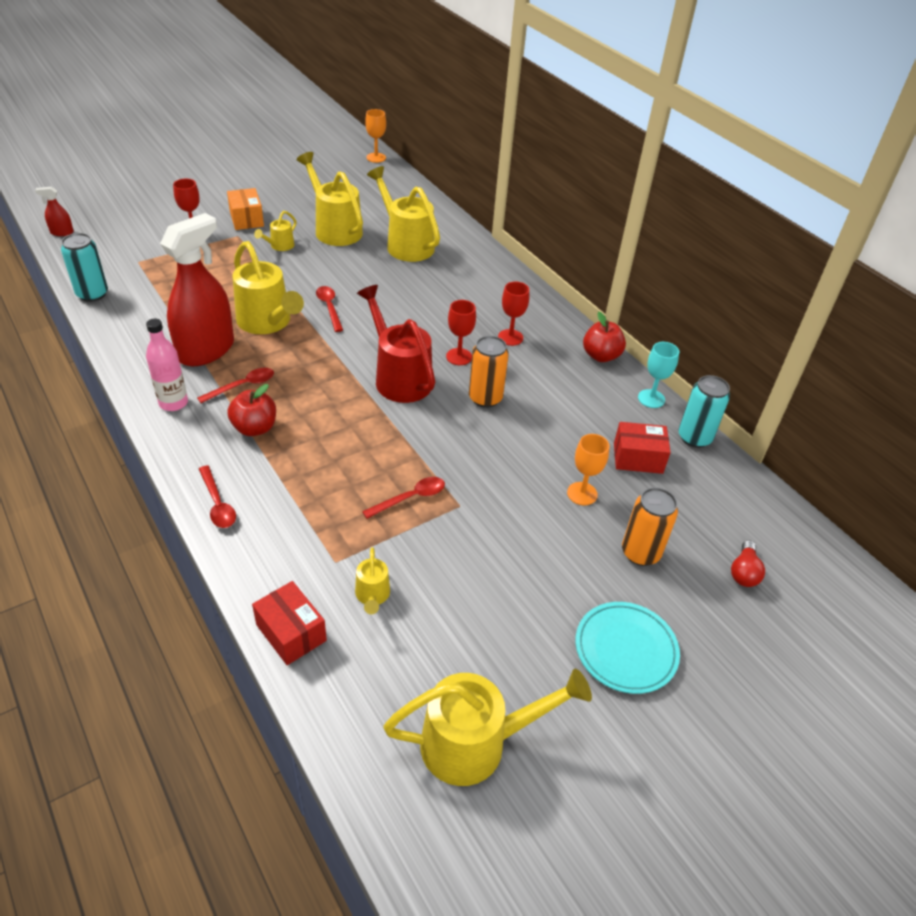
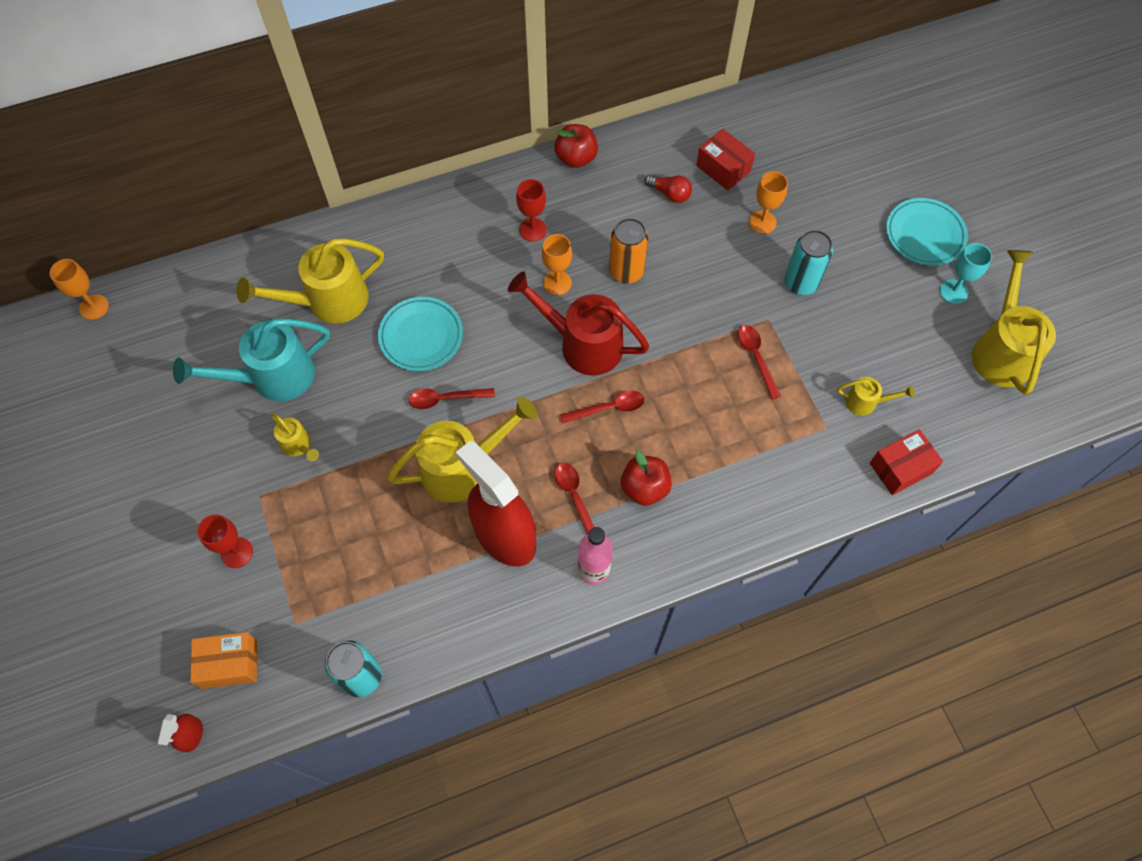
camera: 75 degrees left, 20 degrees up
red spoon [199,465,236,528] -> red spoon moved to [560,390,645,424]
orange box [227,188,264,230] -> orange box moved to [190,632,257,689]
yellow watering can [296,152,363,246] -> turquoise watering can [173,318,330,401]
red watering can [357,285,435,403] -> red watering can turned 45 degrees clockwise [508,272,649,376]
red goblet [446,300,476,365] -> orange goblet [542,234,572,295]
red box [614,422,671,474] -> red box turned 60 degrees counterclockwise [696,129,755,191]
orange can [622,487,678,566] -> none
turquoise goblet [638,342,679,408] -> turquoise goblet moved to [940,243,992,304]
turquoise can [679,375,730,448] -> turquoise can moved to [784,230,833,295]
red light bulb [731,540,765,587] -> red light bulb moved to [645,174,692,203]
none -> turquoise plate [378,297,463,371]

